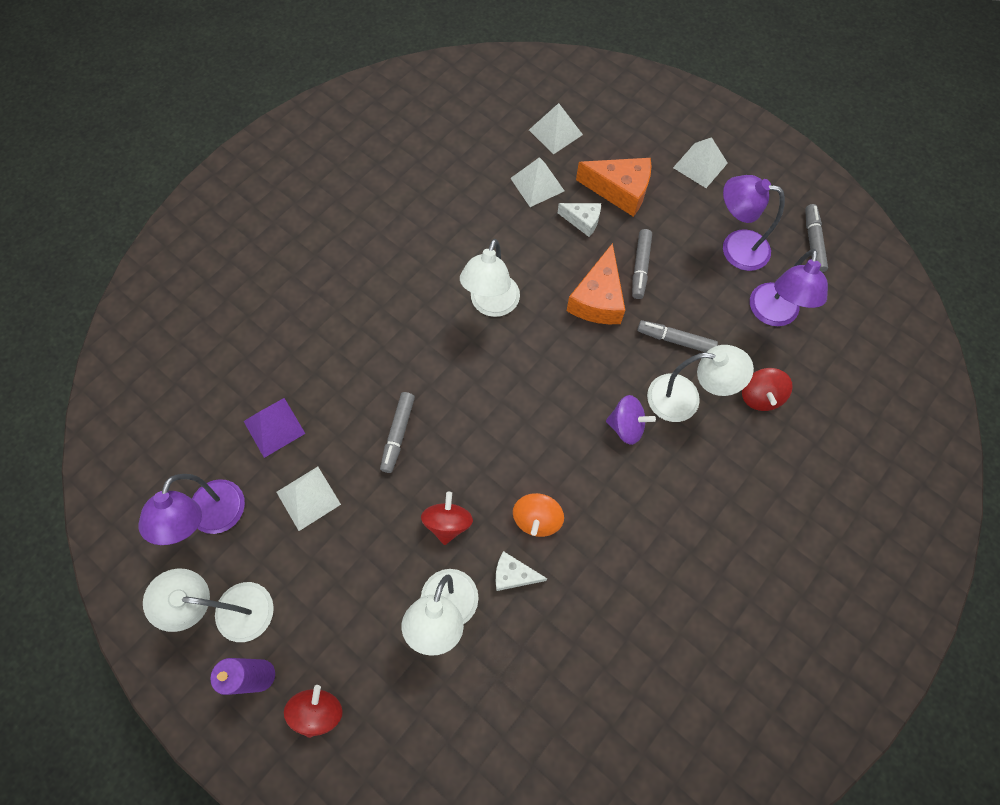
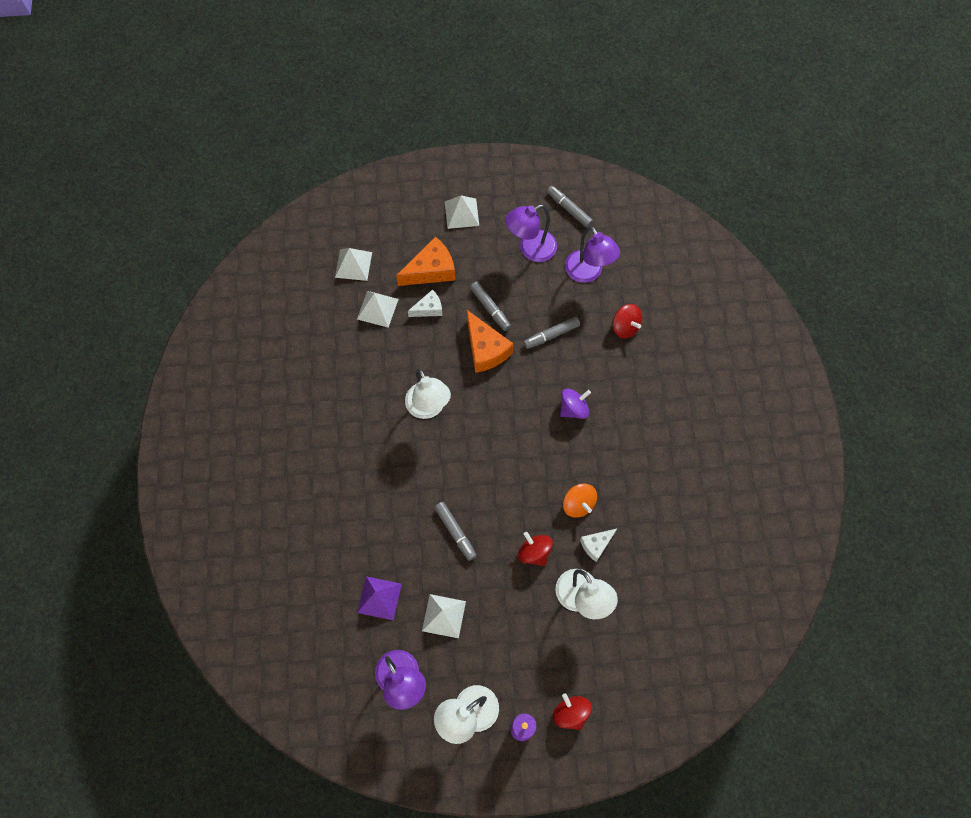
camera: 45 degrees left, 0 degrees up
white lamp [647,345,754,422] -> none

